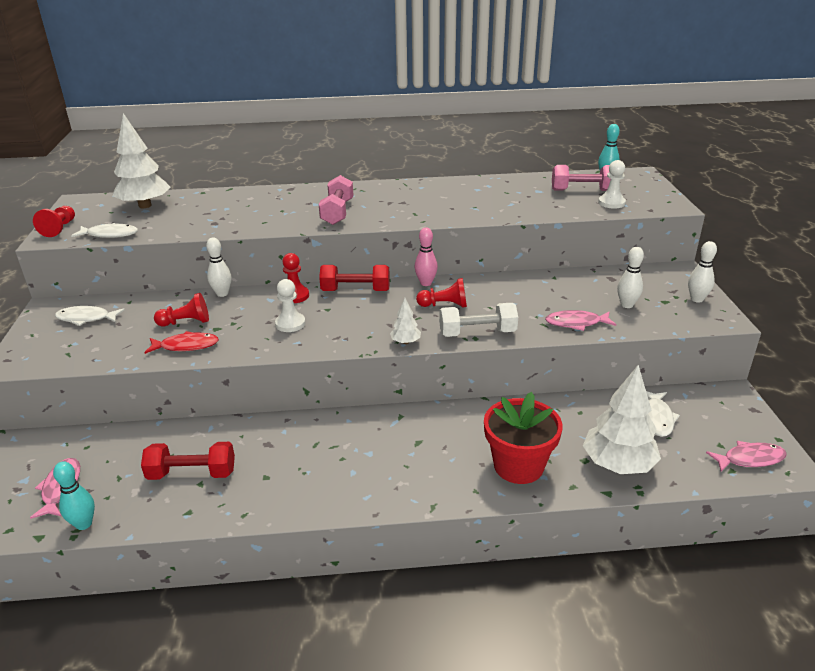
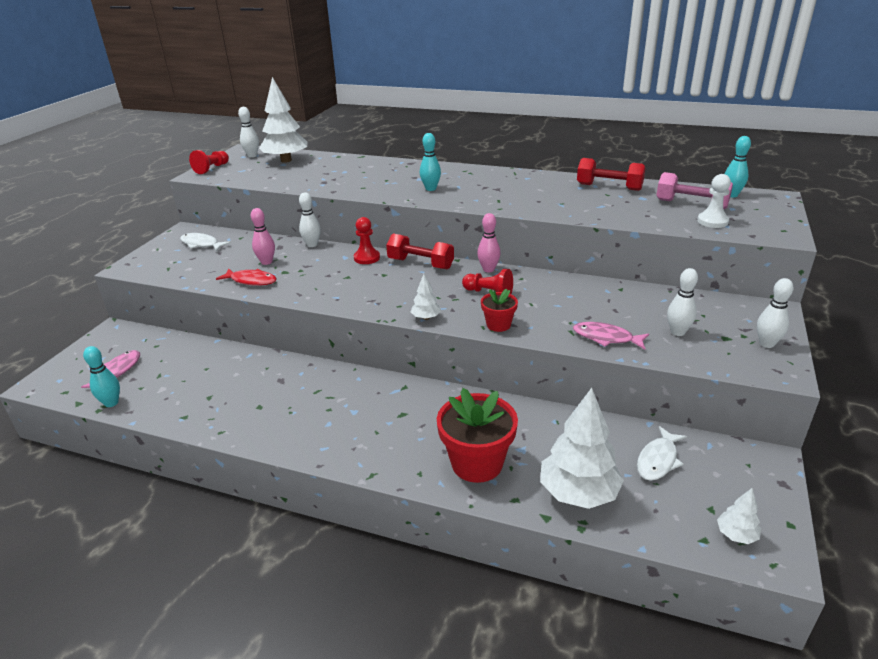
camera: 25 degrees right, 0 degrees up
white fish [71,223,138,238] -> none
red dumbbell [141,442,235,480] -> red dumbbell moved to [577,158,646,191]
red pawn [154,293,209,327] -> pink bowling pin [251,208,275,265]
white pawn [275,279,306,332] -> none
pink dumbbell [319,175,353,225] -> turquoise bowling pin [420,133,441,191]
white dumbbell [439,303,518,337] -> red flower pot [481,289,518,332]
pink fish [706,441,787,472] -> white tree [717,488,761,544]
none -> white bowling pin [238,107,259,157]

